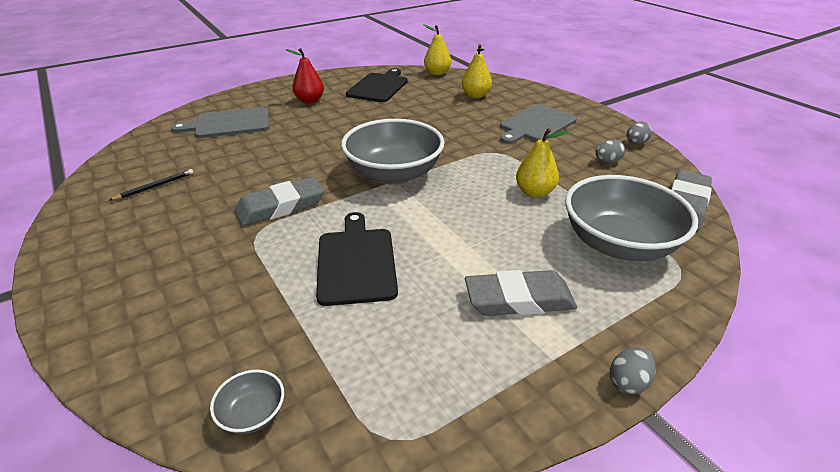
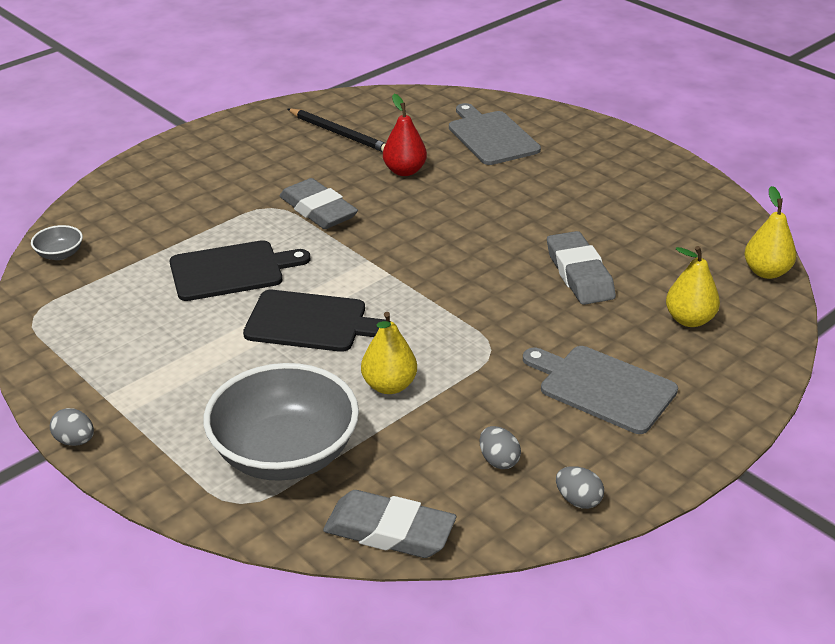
camera: 80 degrees right, 0 degrees up
black pencil [110,169,194,200] -> black pencil [287,108,386,152], size x1.61
red pear [286,48,324,104] -> red pear moved to [383,94,427,176]
grey bowl [341,119,445,185] -> none
black cutting board [346,68,408,102] -> black cutting board moved to [243,290,386,352]
grey eraser [465,270,577,316] -> grey eraser moved to [547,231,616,305]

